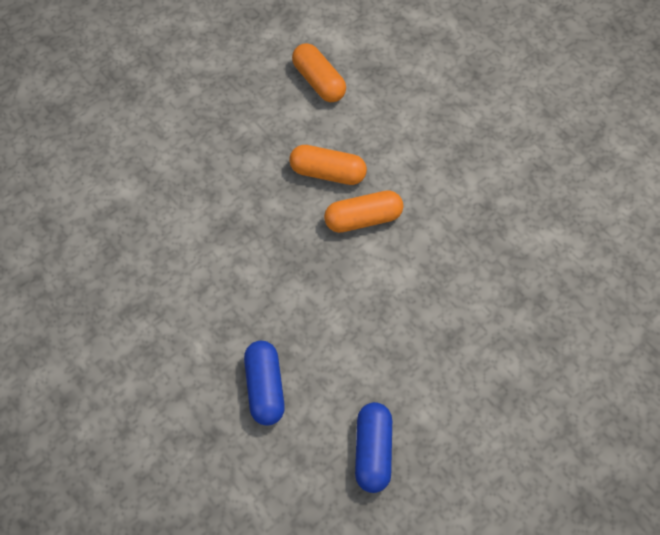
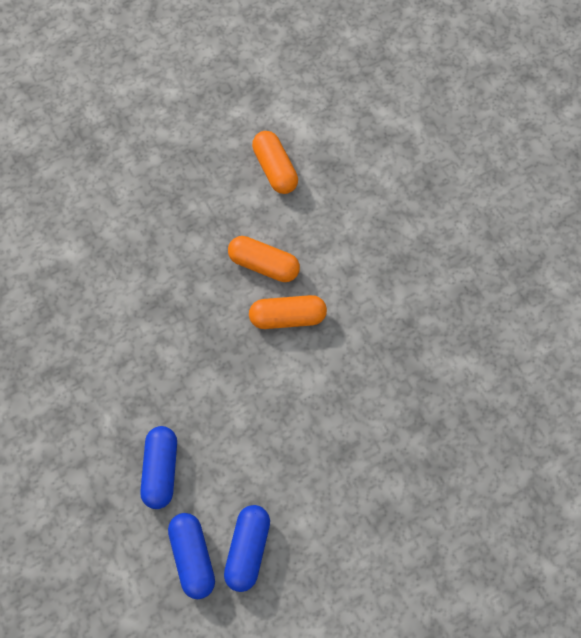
camera: 10 degrees right, 5 degrees up
none -> blue capsule [168,513,215,599]

